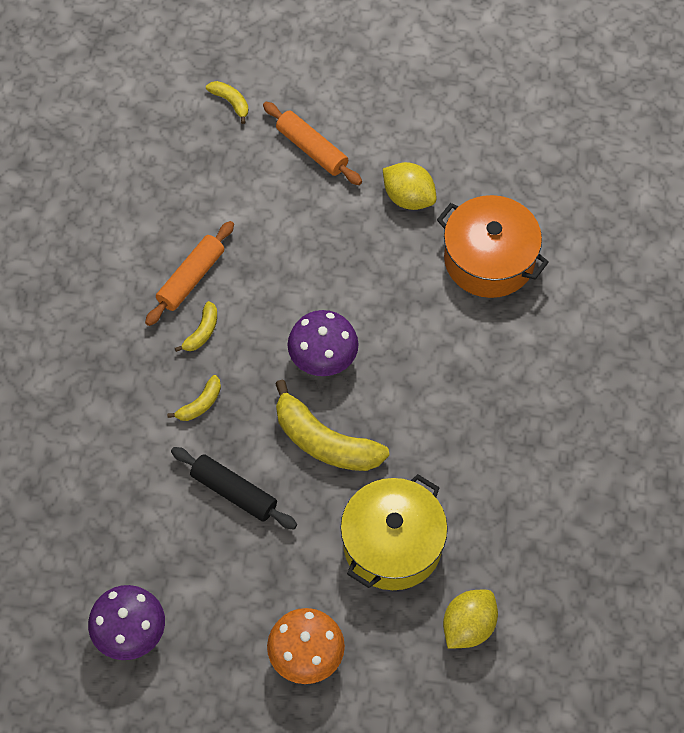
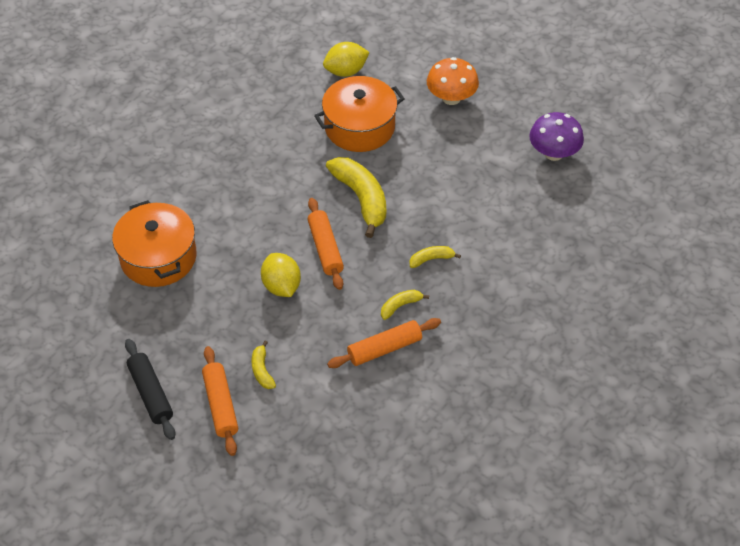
camera: 150 degrees left, 10 degrees down
black rolling pin [171,447,297,529] -> black rolling pin moved to [125,339,175,440]
yellow banana [206,81,248,124] -> yellow banana moved to [252,341,276,389]
purple mushroom [288,310,359,376] -> orange rolling pin [308,198,344,290]
yellow pot [340,474,448,590] -> orange pot [314,76,405,152]
yellow lemon [383,162,436,210] -> yellow lemon moved to [261,253,301,297]

